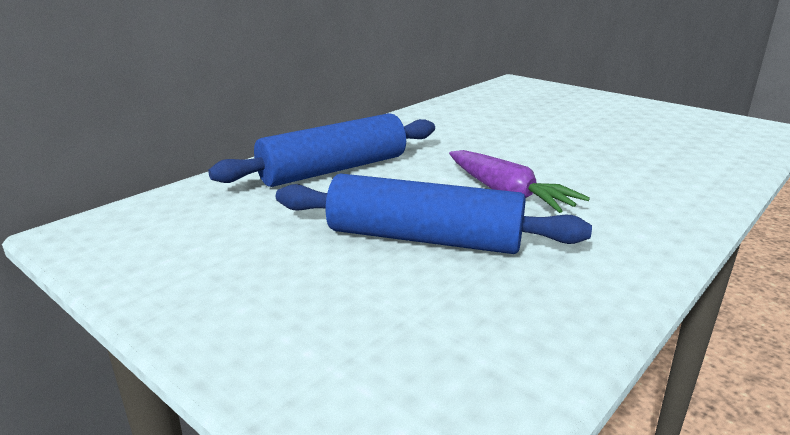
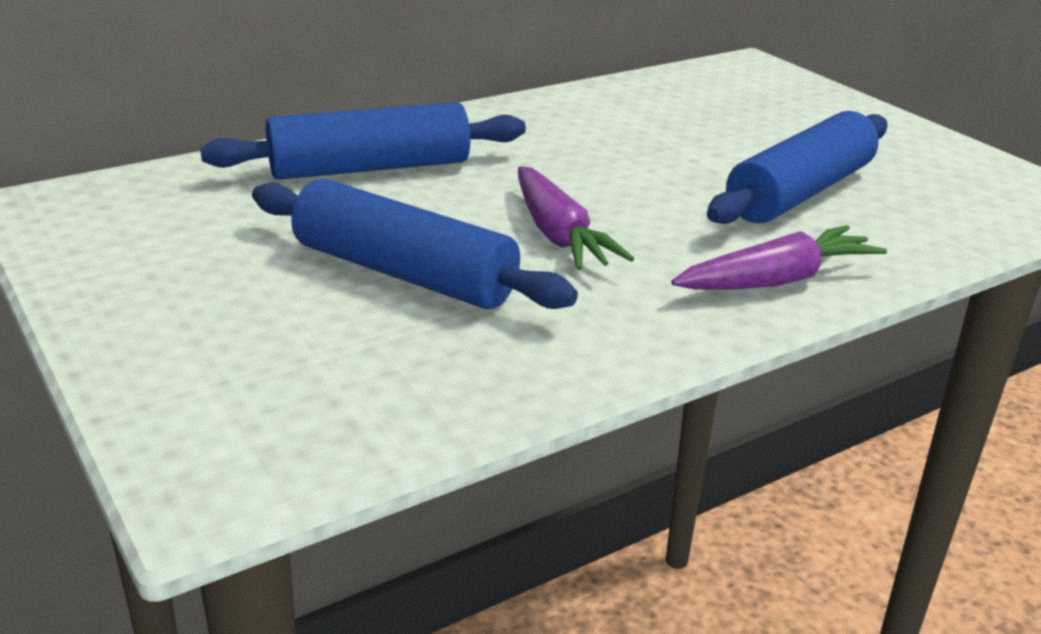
camera: 15 degrees right, 5 degrees up
none -> purple carrot [671,225,887,290]
none -> blue rolling pin [707,111,888,224]

